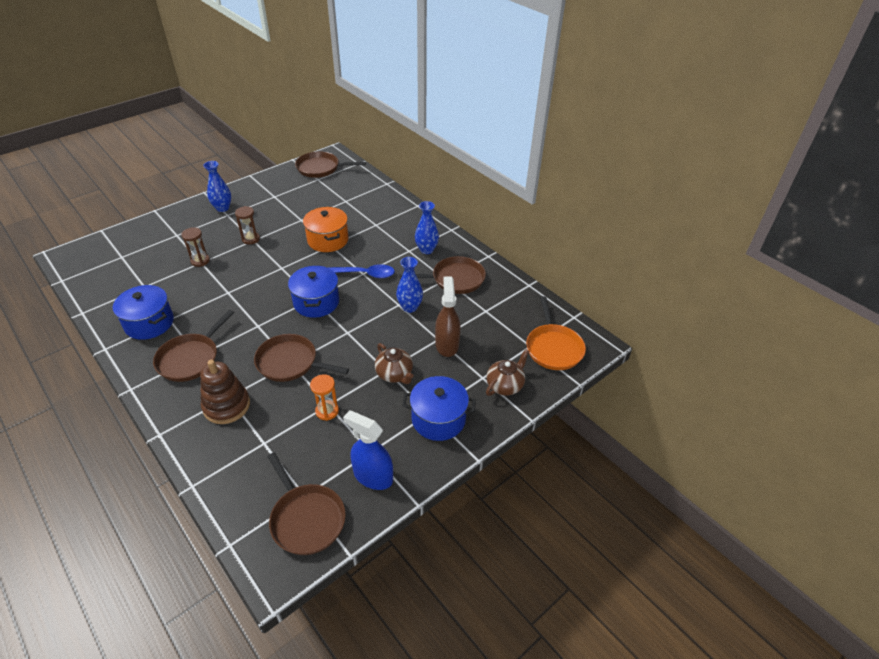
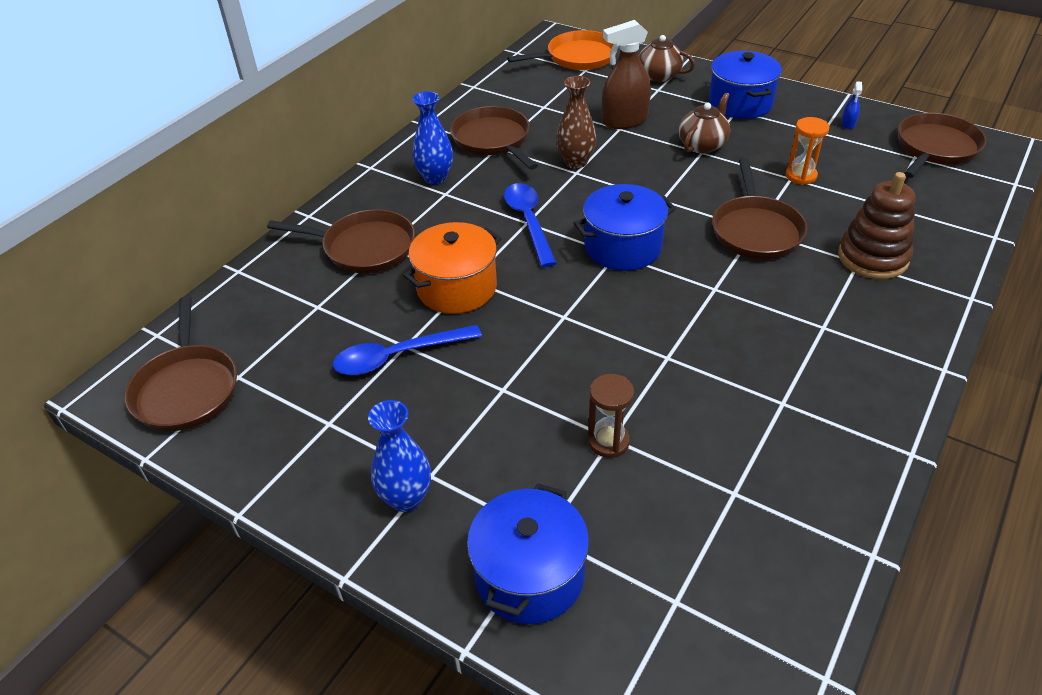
camera: 105 degrees left, 0 degrees up
blue pot [113,285,174,340] -> blue pot moved to [467,483,589,624]
brown pan [153,310,234,382] -> brown pan moved to [267,209,415,273]
brown hourglass [235,206,260,244] -> none
blue spray bottle [343,410,393,490] -> blue spray bottle [841,81,862,129], size x0.43
blue vase [396,257,423,313] -> brown vase [556,76,597,169]
none -> blue spoon [333,325,482,375]

